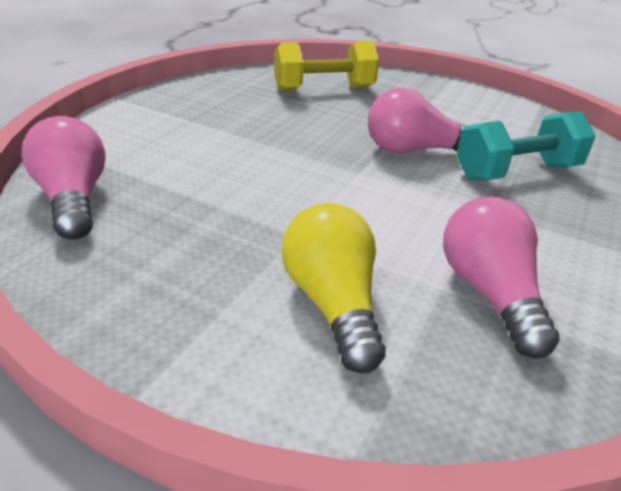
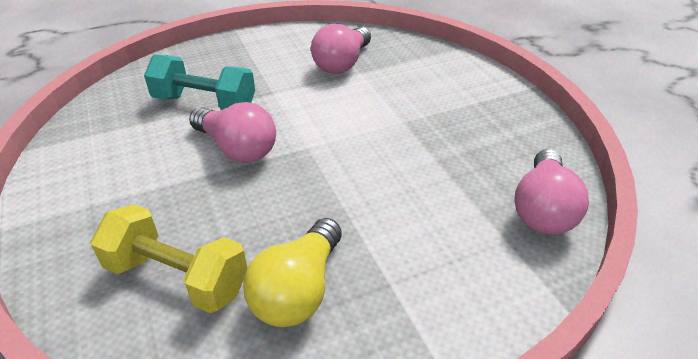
camera: 140 degrees left, 5 degrees up
yellow light bulb [281,203,386,374] -> yellow light bulb moved to [243,218,342,327]

